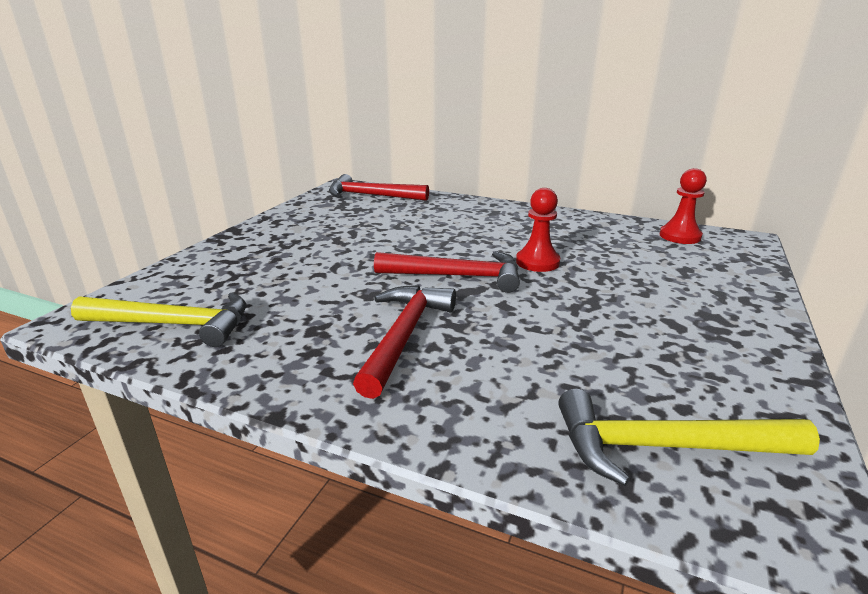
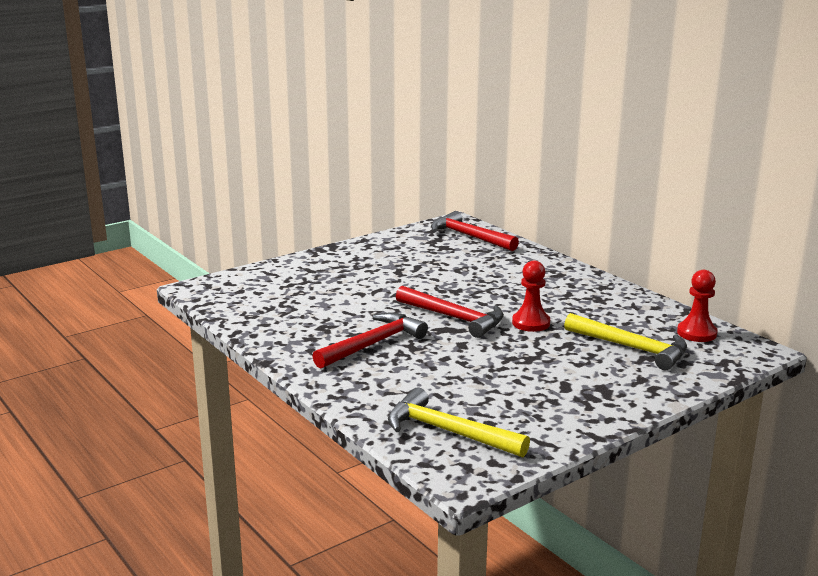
camera: 30 degrees right, 5 degrees down
yellow hammer [71,292,246,347] -> yellow hammer moved to [564,313,687,370]

